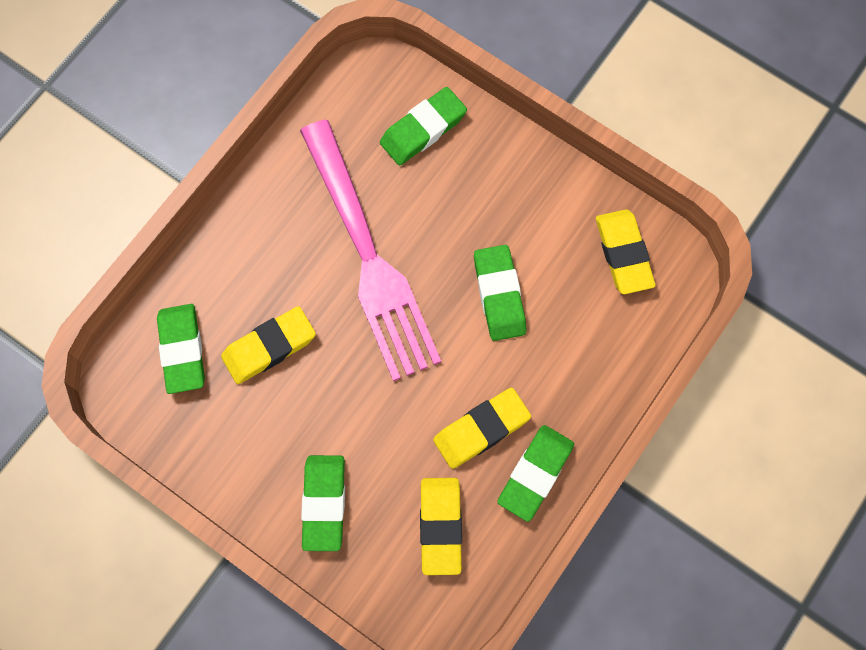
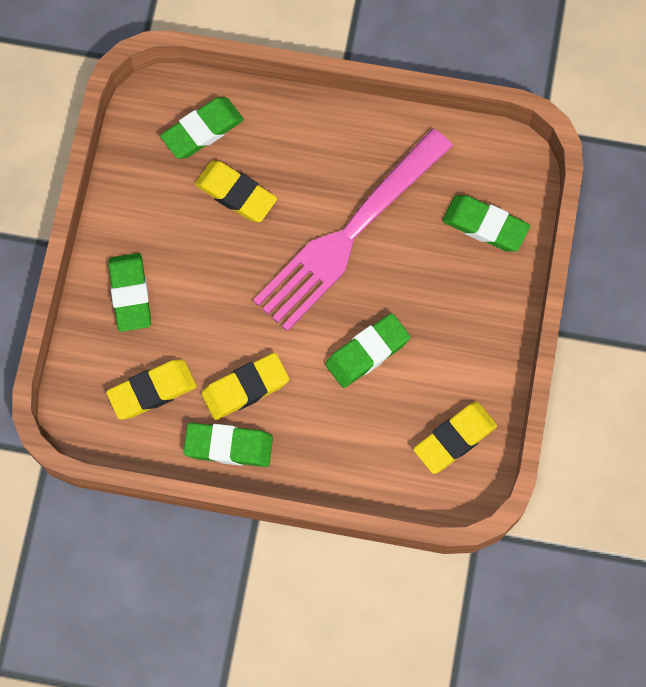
camera: 65 degrees right, 0 degrees up
green eraser [301,455,345,551] -> green eraser turned 75 degrees counterclockwise [108,253,151,332]
yellow eraser [433,388,531,469] -> yellow eraser turned 60 degrees counterclockwise [201,353,289,420]

